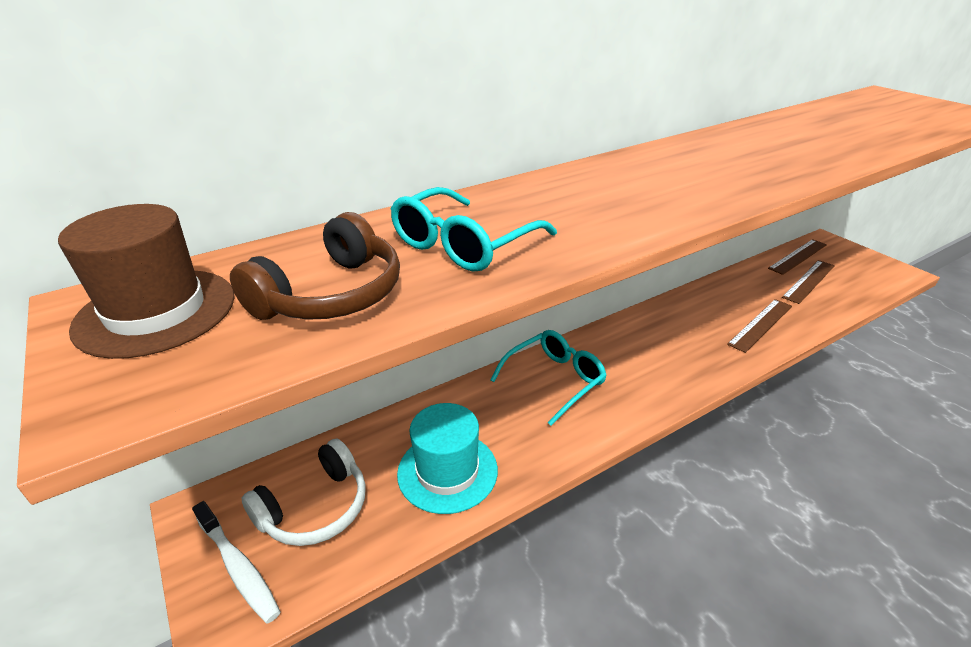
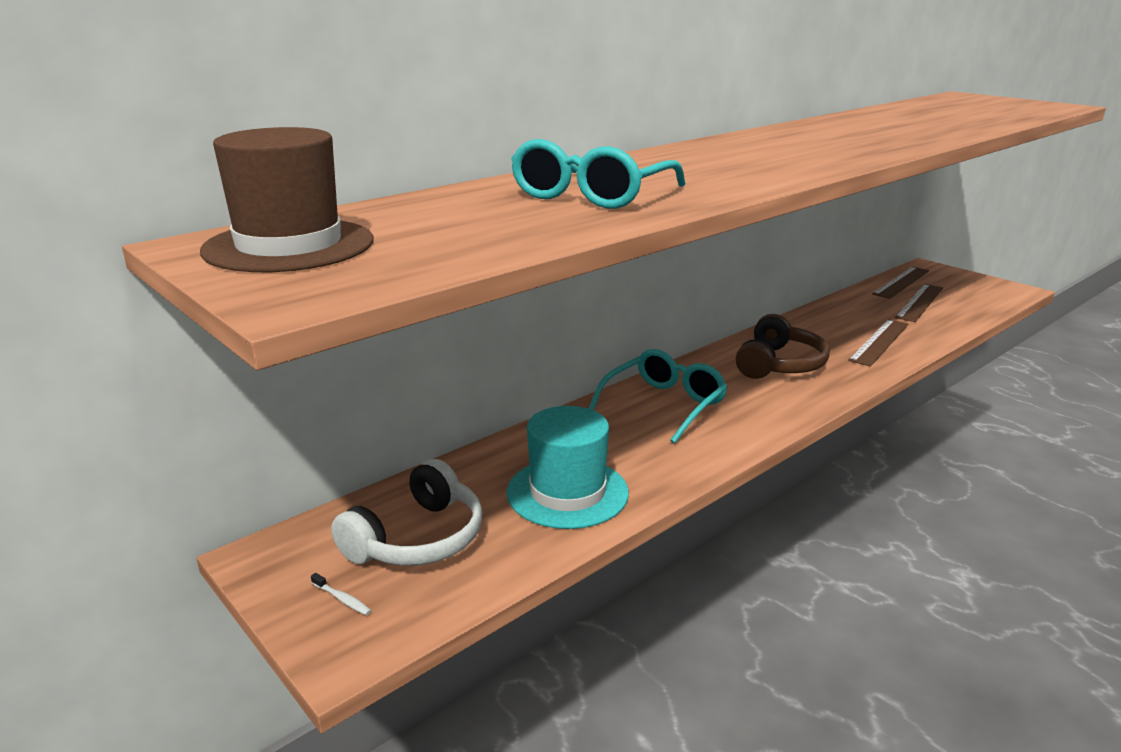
camera: 10 degrees left, 10 degrees down
white toothbrush [192,501,280,623] -> white toothbrush [311,573,372,615], size x0.41
brown headphones [230,212,400,320] -> brown headphones moved to [736,314,830,379]

